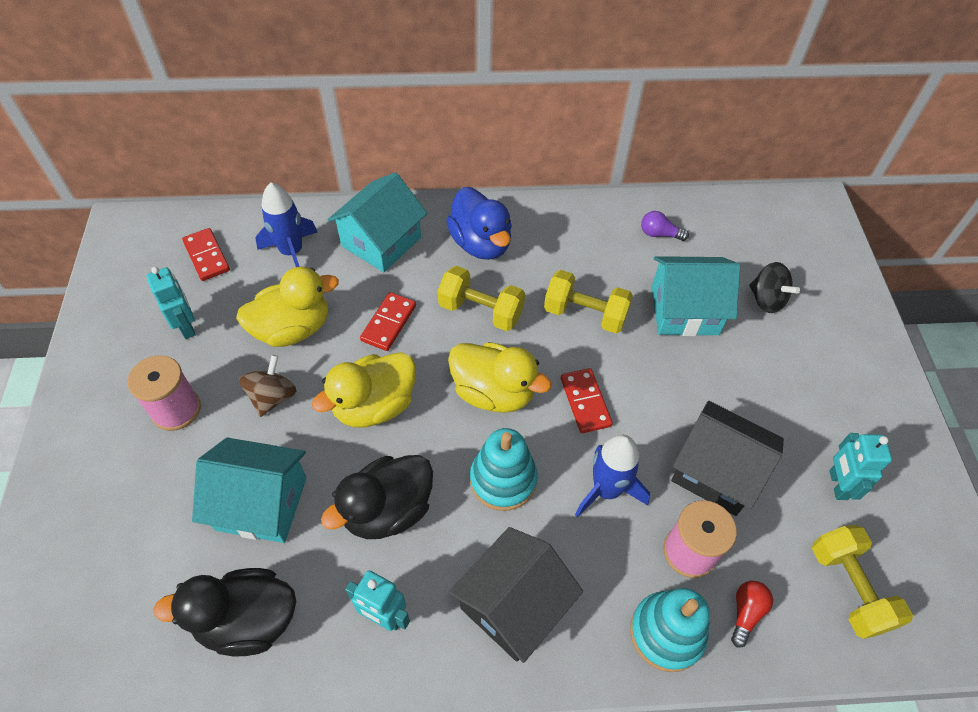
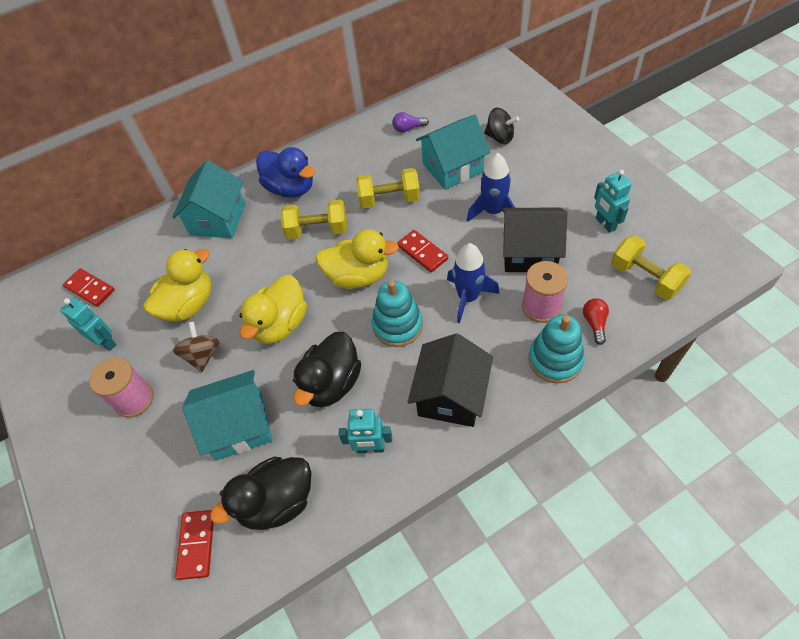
camera: 20 degrees left, 0 degrees up
blue rocket [256,182,318,267] -> blue rocket moved to [467,153,515,222]
red domino [360,292,416,351] -> red domino moved to [175,510,214,580]

